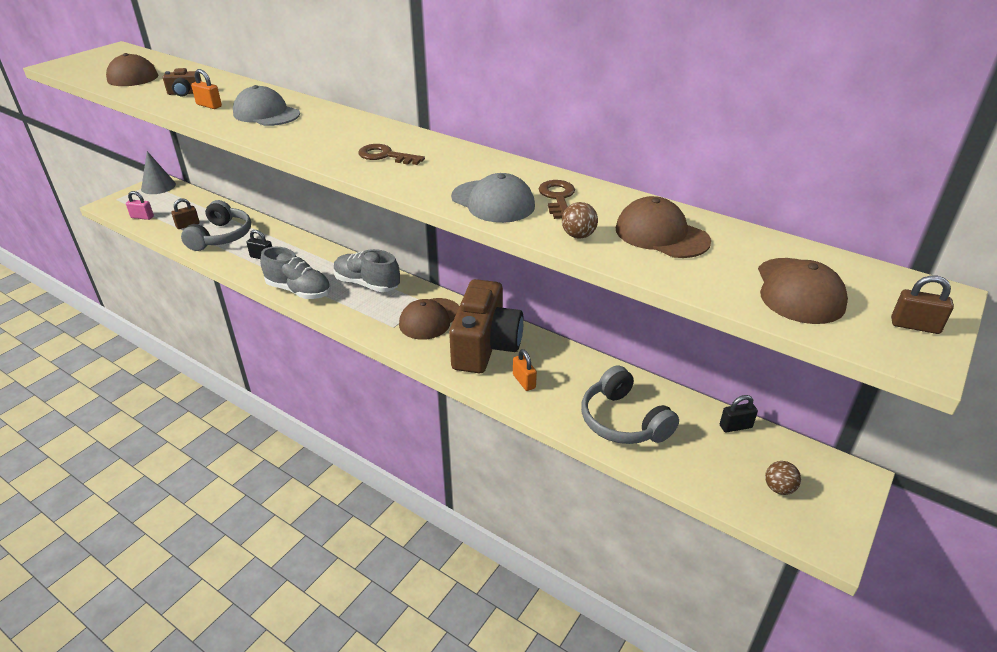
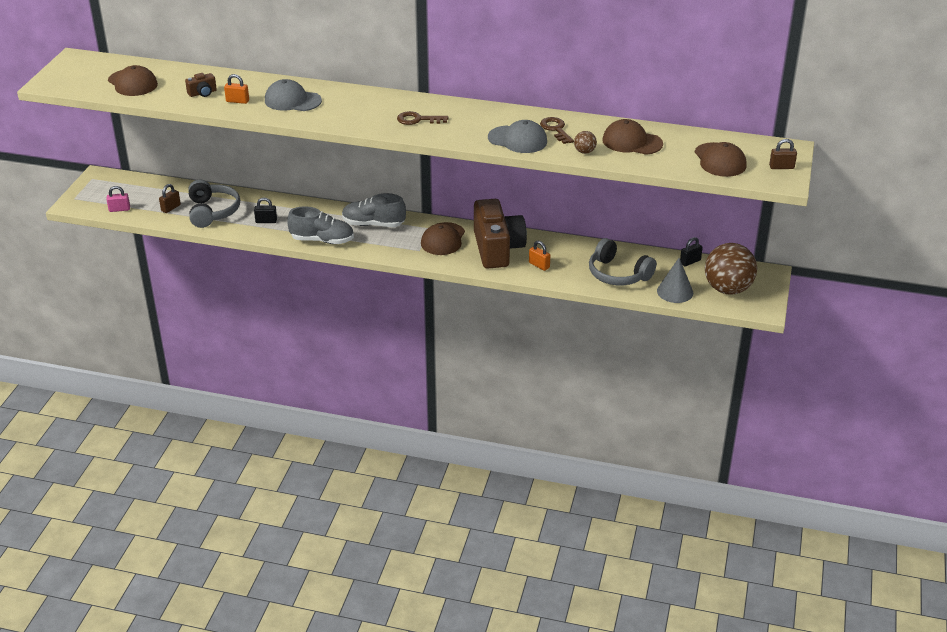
camera: 20 degrees left, 0 degrees up
grey cone [141,151,176,194] -> grey cone moved to [657,258,693,303]
brown ball [765,461,801,495] -> brown ball [705,243,757,295], size x2.40

